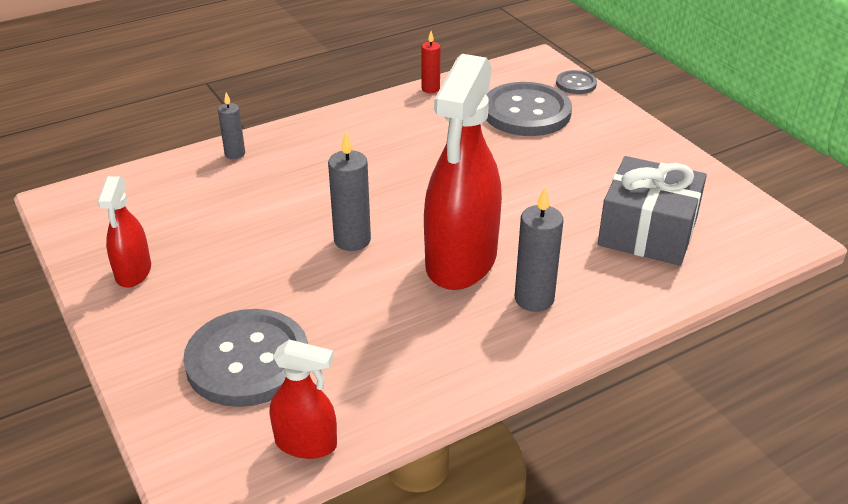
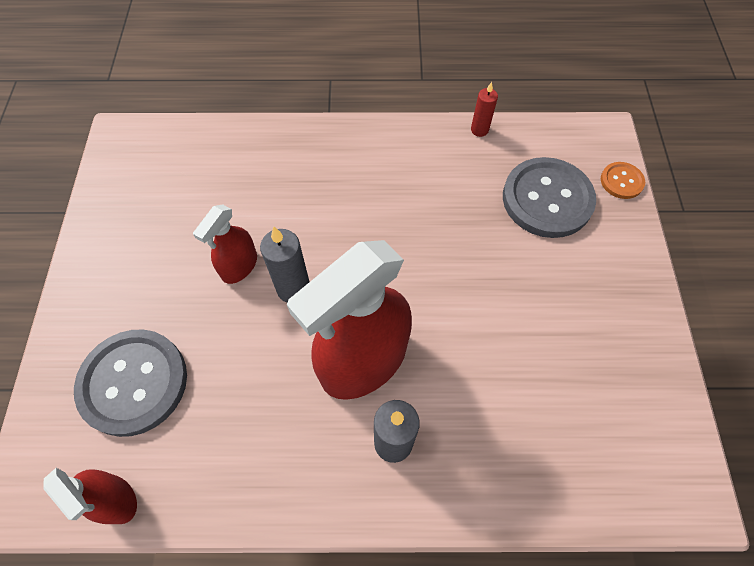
camera: 30 degrees right, 25 degrees up
red spray bottle [97,176,151,288] -> red spray bottle moved to [193,205,257,284]
grey candle [218,93,245,159] -> none
grey button [556,70,597,94] -> orange button [601,162,645,199]
grey gift [598,156,707,266] -> none

